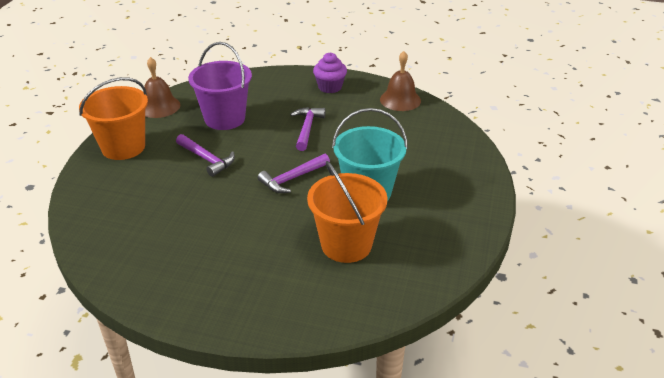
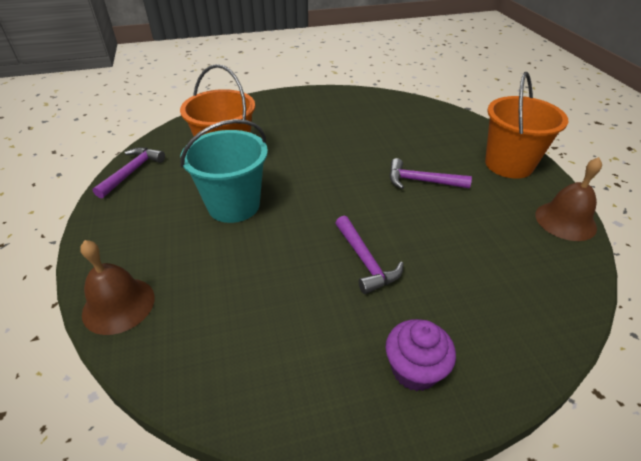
camera: 150 degrees right, 5 degrees up
purple bucket [188,42,252,130] -> none
purple hammer [258,154,330,193] -> purple hammer moved to [93,147,165,199]
brown bell [380,51,421,111] -> brown bell moved to [80,240,155,335]

